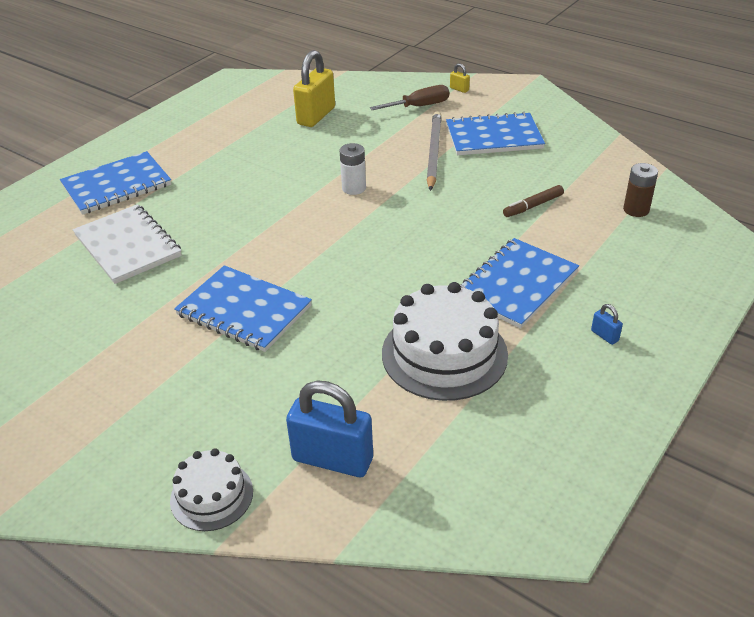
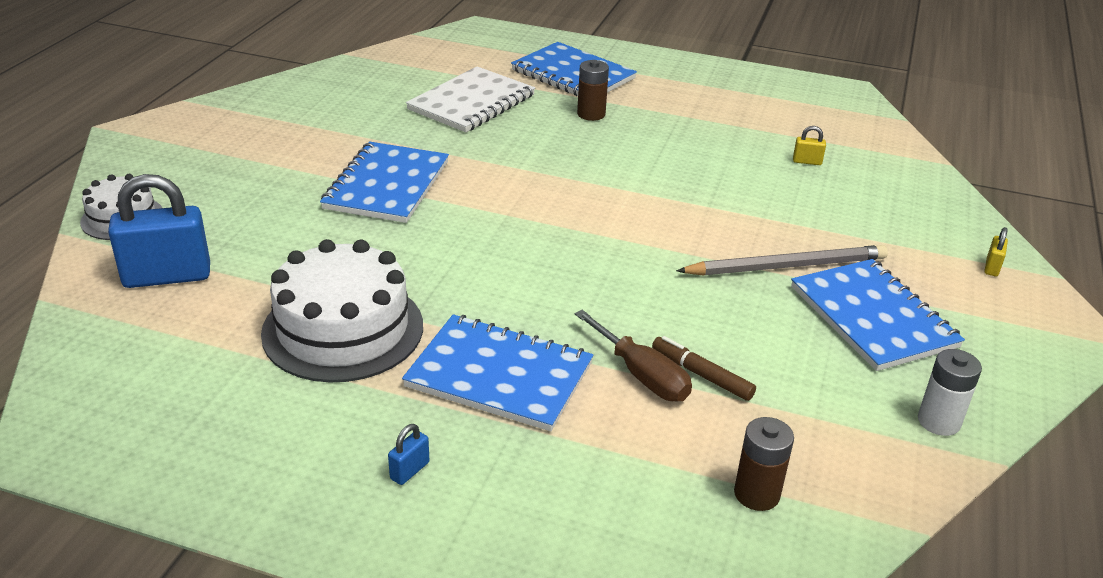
camera: 70 degrees right, 5 degrees down
blue padlock [286,380,373,477] -> blue padlock turned 75 degrees clockwise [108,174,210,288]
yellow padlock [293,50,335,127] -> yellow padlock [793,126,826,165], size x0.42
white battery [340,143,366,195] -> white battery moved to [918,349,982,436]
brown screwdriver [370,85,449,110] -> brown screwdriver moved to [575,310,692,402]
none -> brown battery [577,60,609,121]

